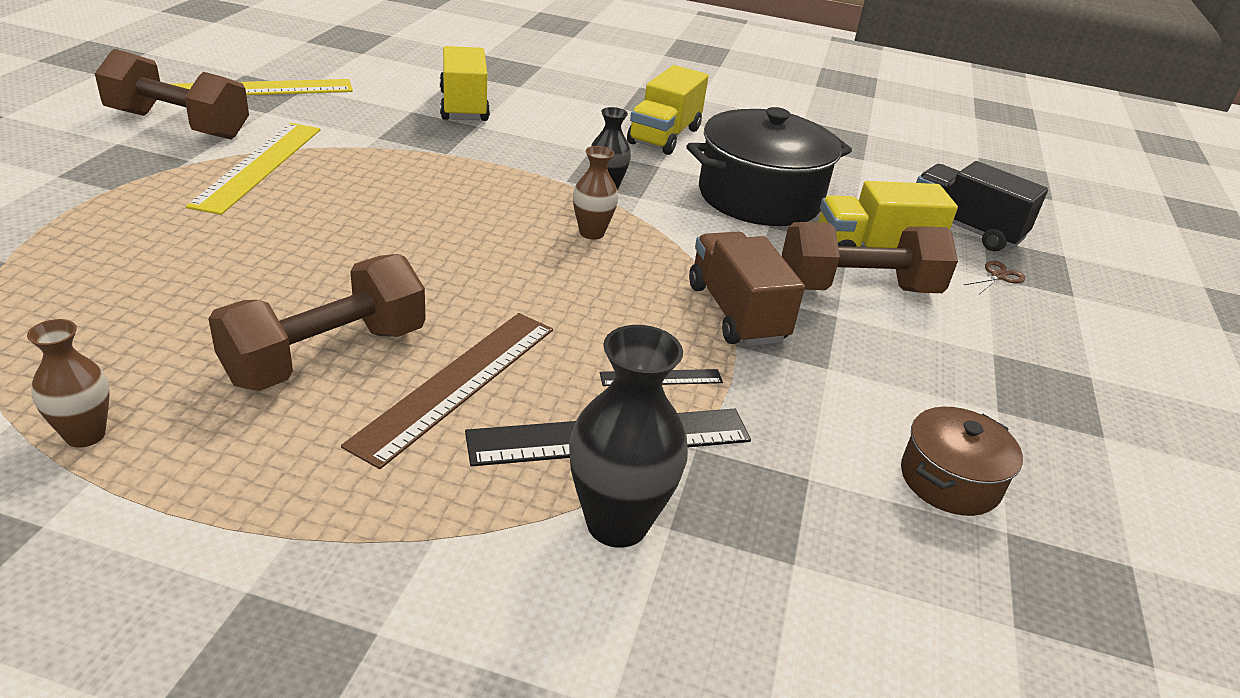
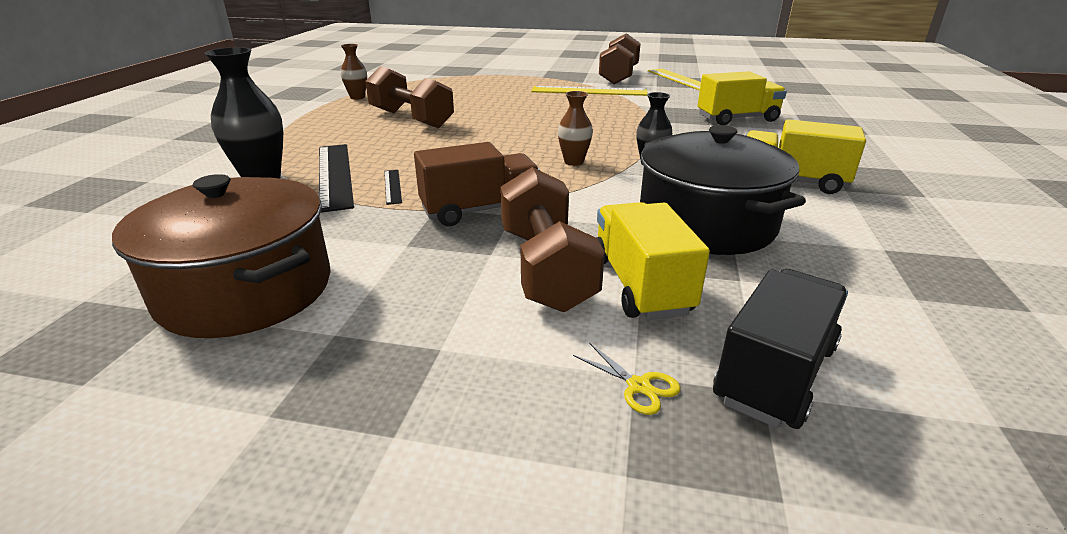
camera: 90 degrees right, 5 degrees down
brown ruler [341,313,553,469] -> none
brown pot [901,407,1023,516] -> brown pot [112,174,331,338], size x1.87
brown scissors [964,261,1026,294] -> yellow scissors [573,343,681,415]

